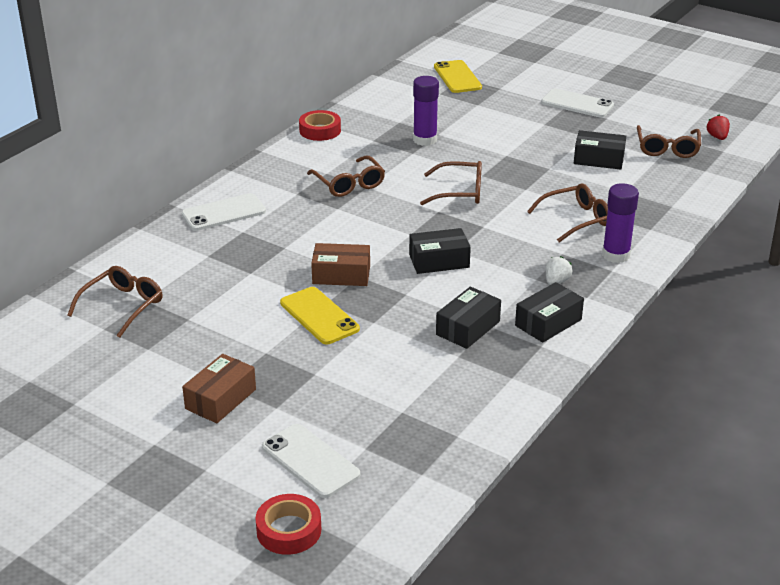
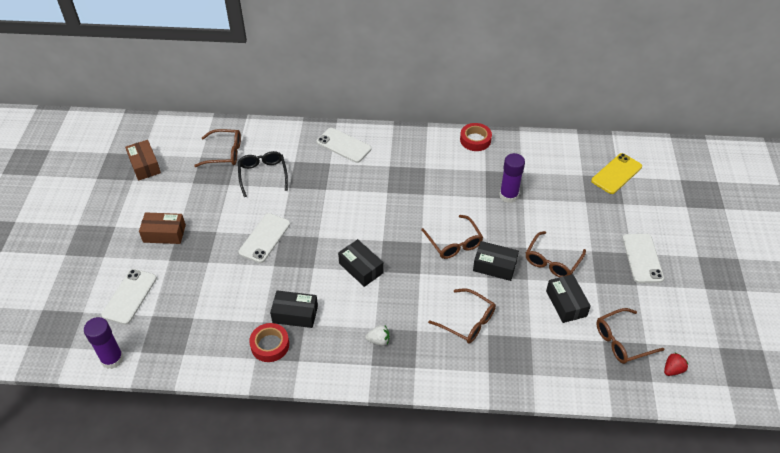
camera: 60 degrees right, 15 degrees up
red tape [255,494,321,555] -> red tape moved to [249,323,289,362]
yellow phone [280,287,360,344] -> white phone [238,213,290,263]
brown glasses [307,155,385,197] -> brown glasses moved to [526,231,586,277]
brown box [311,243,370,286] -> brown box moved to [125,140,161,181]
black box [515,282,584,343] -> black box moved to [473,241,519,281]
purple glue stick [602,183,639,263] -> purple glue stick moved to [84,317,124,369]
none -> black glasses [238,151,288,197]

